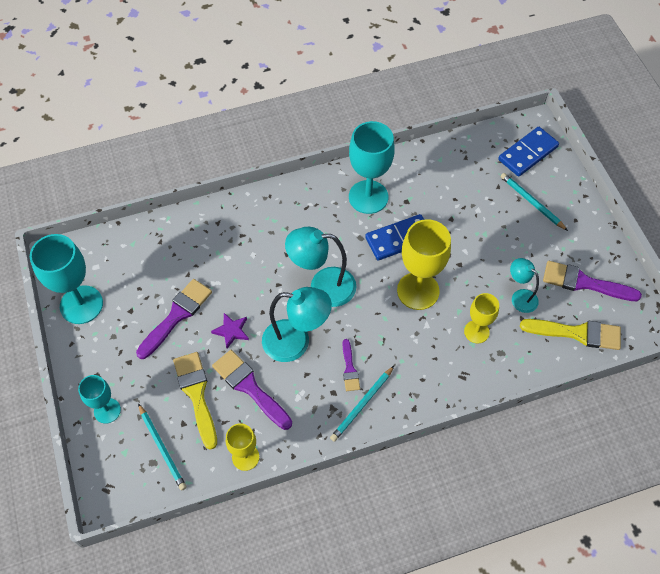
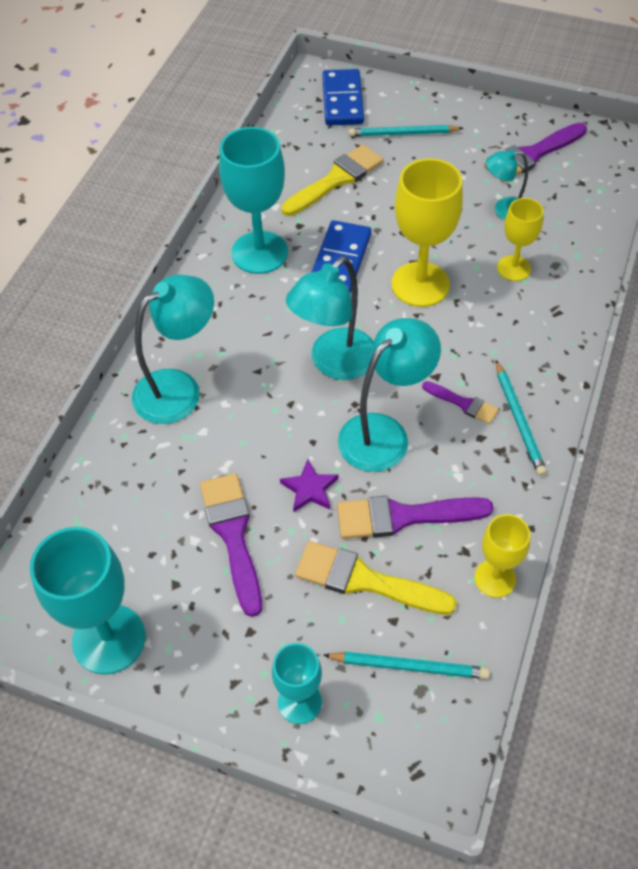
camera: 50 degrees left, 5 degrees down
yellow brush [520,319,621,350] -> yellow brush moved to [281,145,383,216]
none -> turquoise lamp [132,275,214,424]

